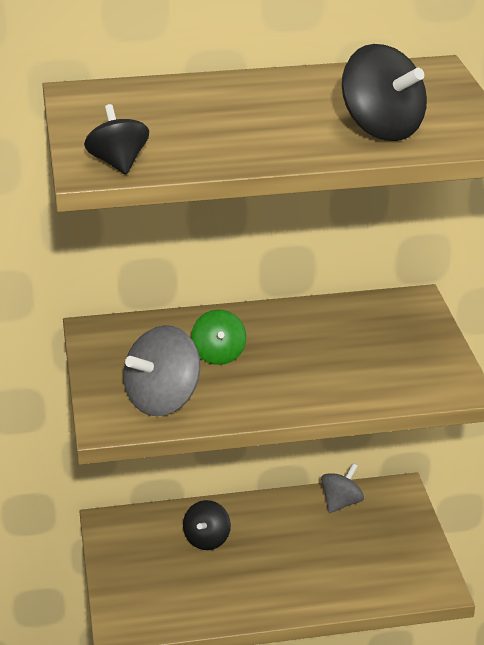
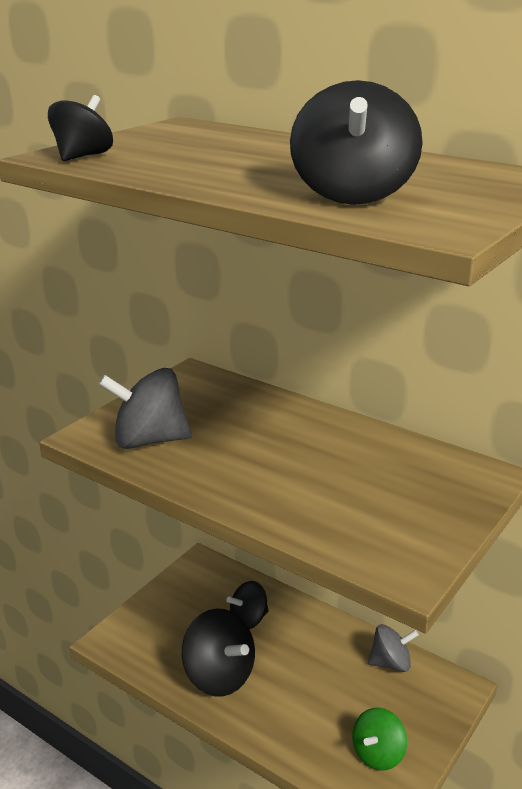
camera: 45 degrees right, 5 degrees down
green spinning top [191,310,246,365] -> green spinning top moved to [352,708,407,771]
none -> black spinning top [182,608,255,696]

